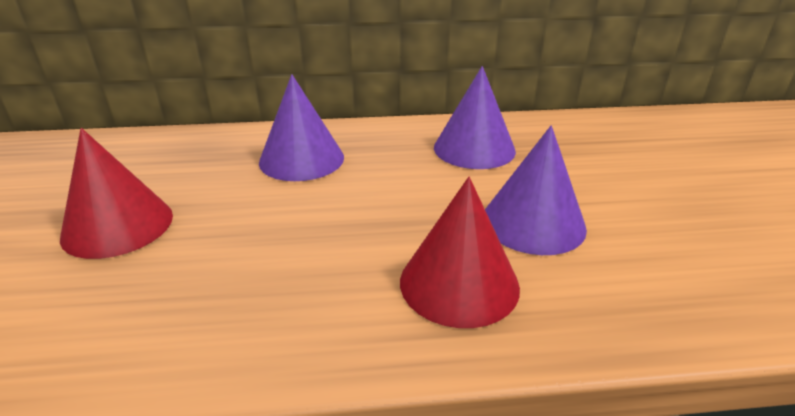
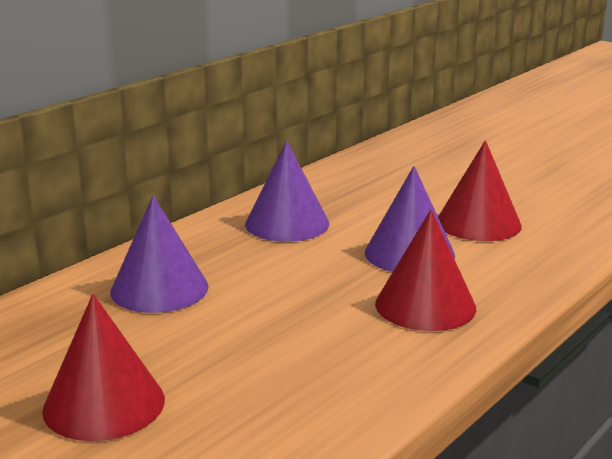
camera: 45 degrees left, 10 degrees down
none -> red cone [438,140,522,241]

